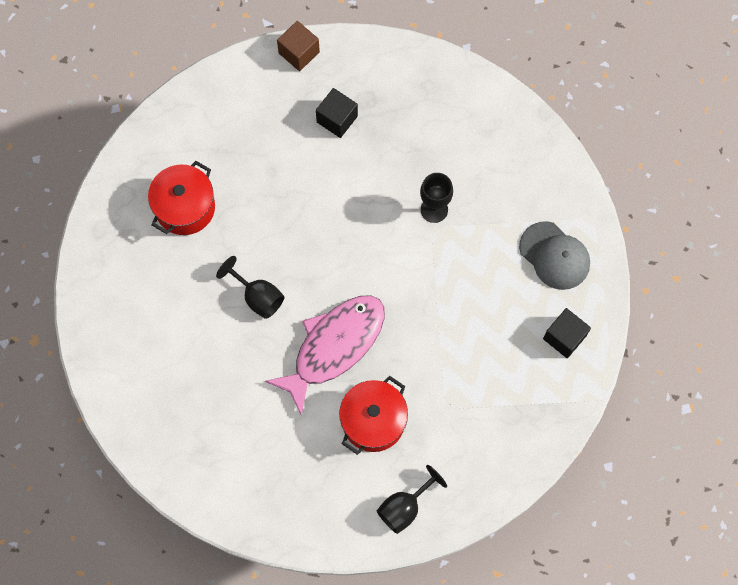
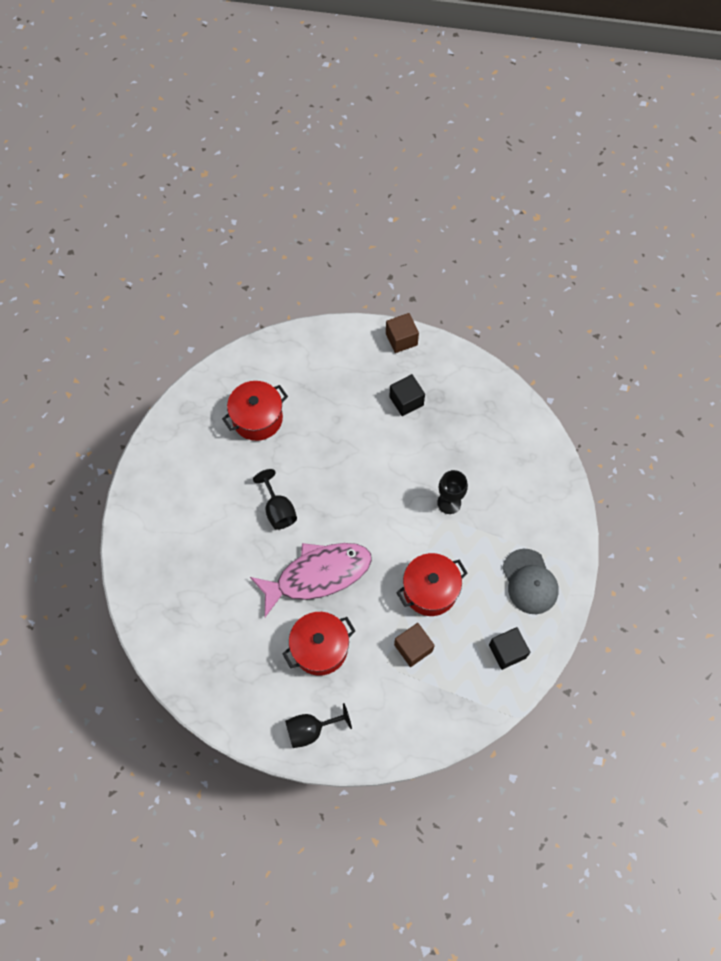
camera: 25 degrees right, 5 degrees down
none -> brown cube [394,623,435,667]
none -> red pot [396,553,468,616]

